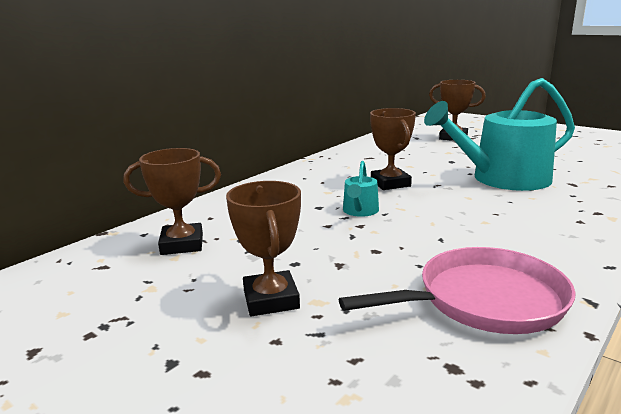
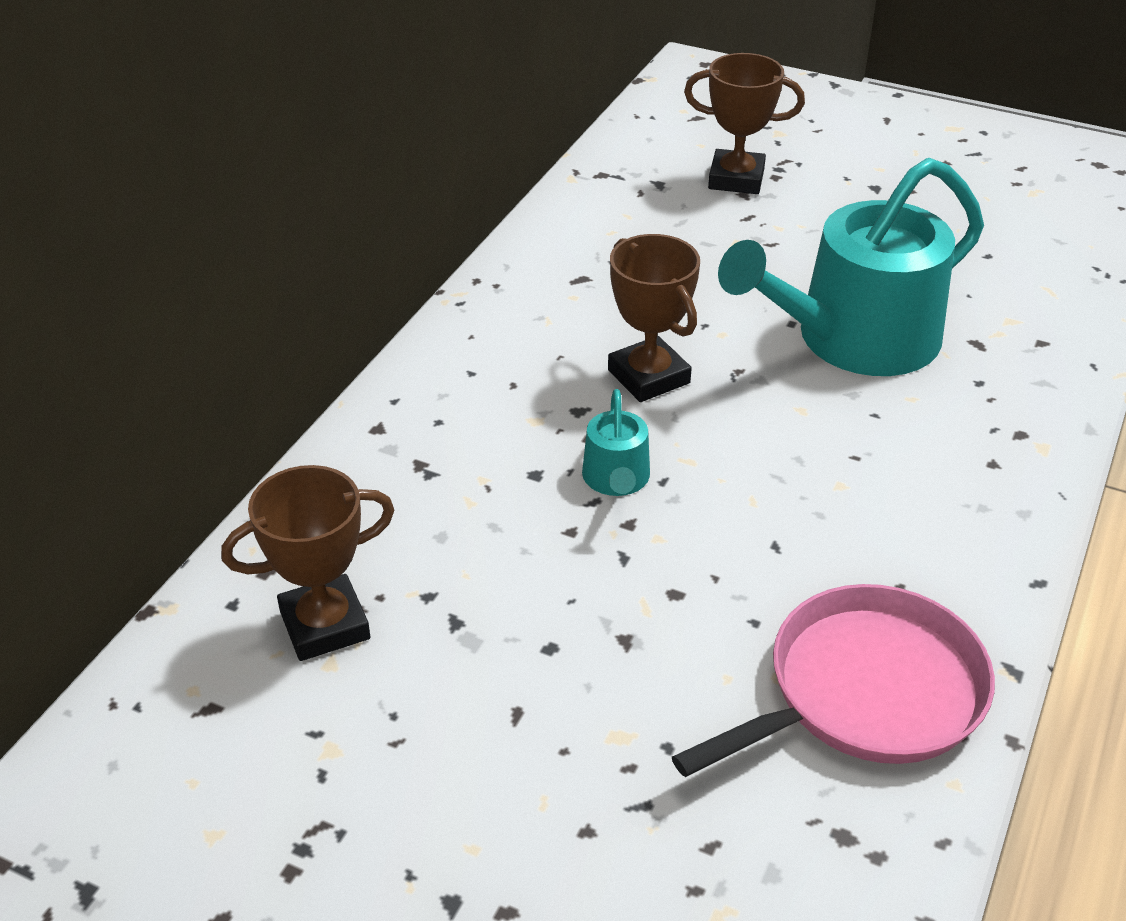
camera: 15 degrees left, 20 degrees up
brown trophy [226,181,301,316] -> none

